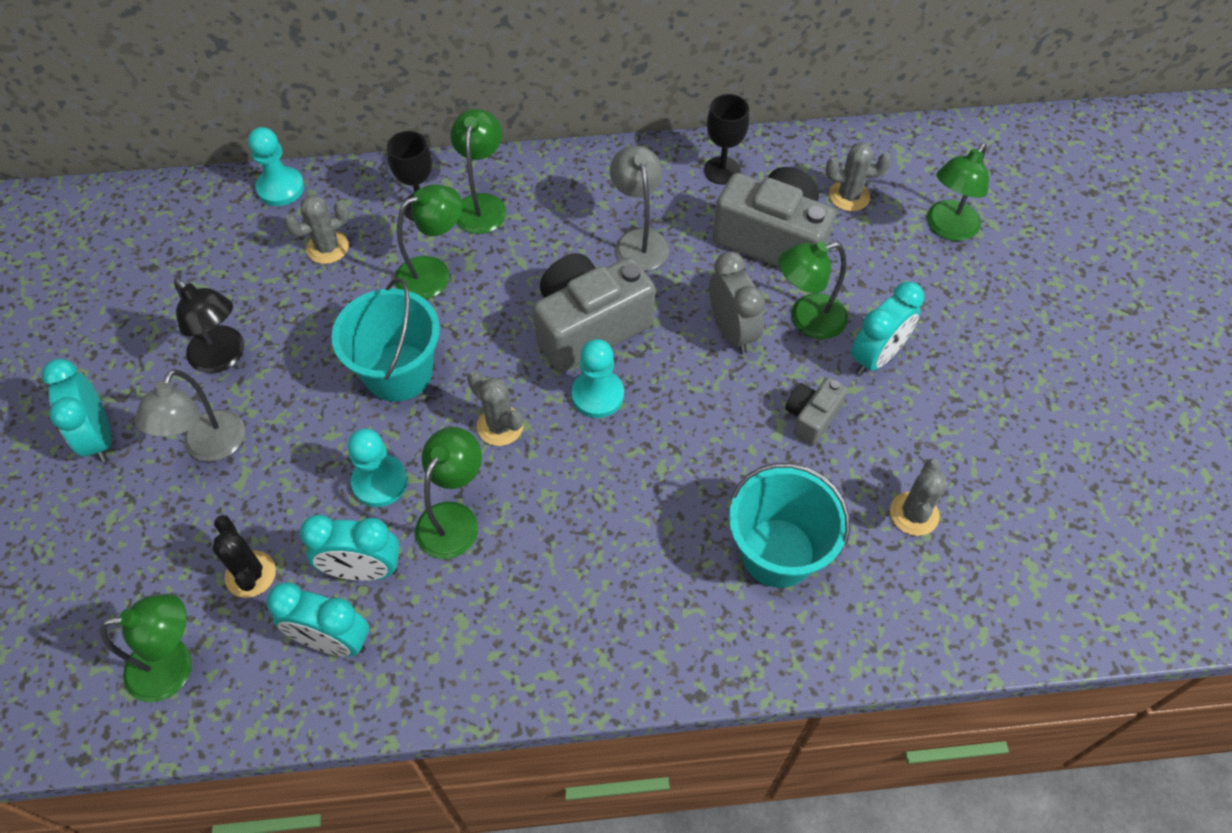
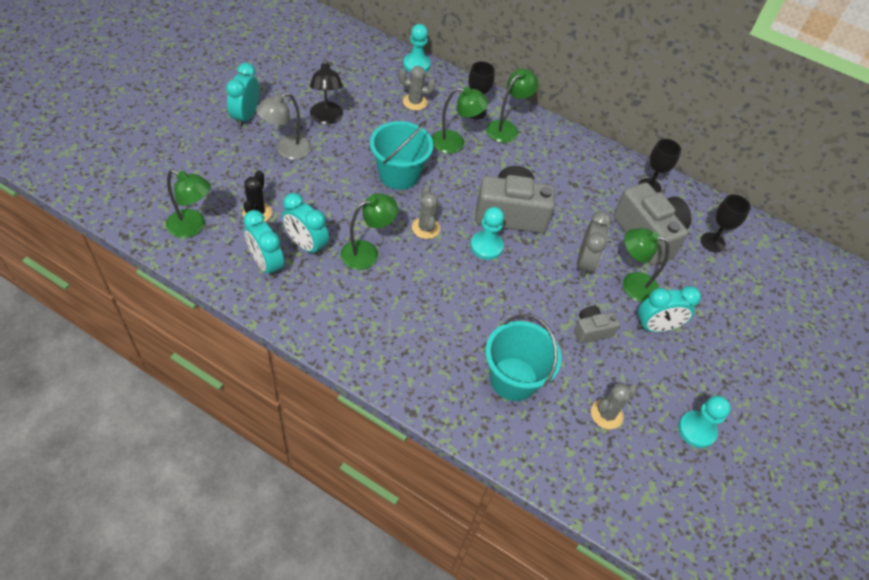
camera: 30 degrees right, 5 degrees down
turquoise pawn [348,429,408,507] -> turquoise pawn moved to [678,395,731,448]
grey lamp [610,146,669,271] -> none
grey cactus [826,142,891,211] -> black goblet [701,194,751,252]
green lamp [927,143,989,241] -> none

